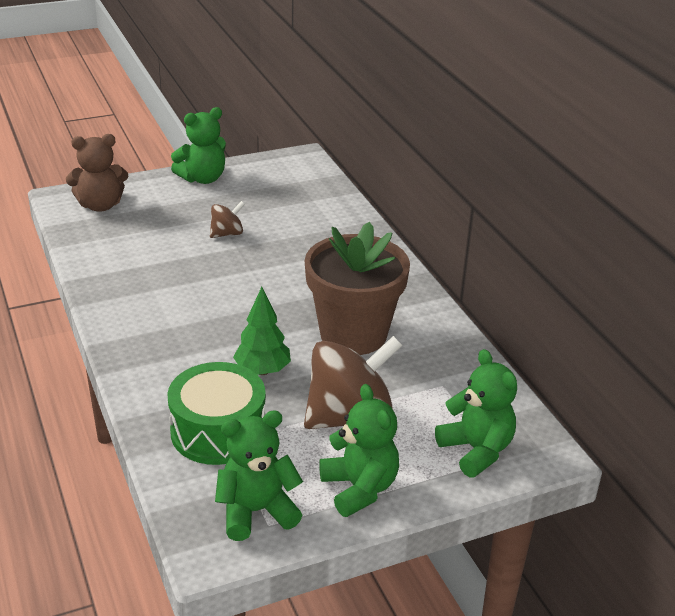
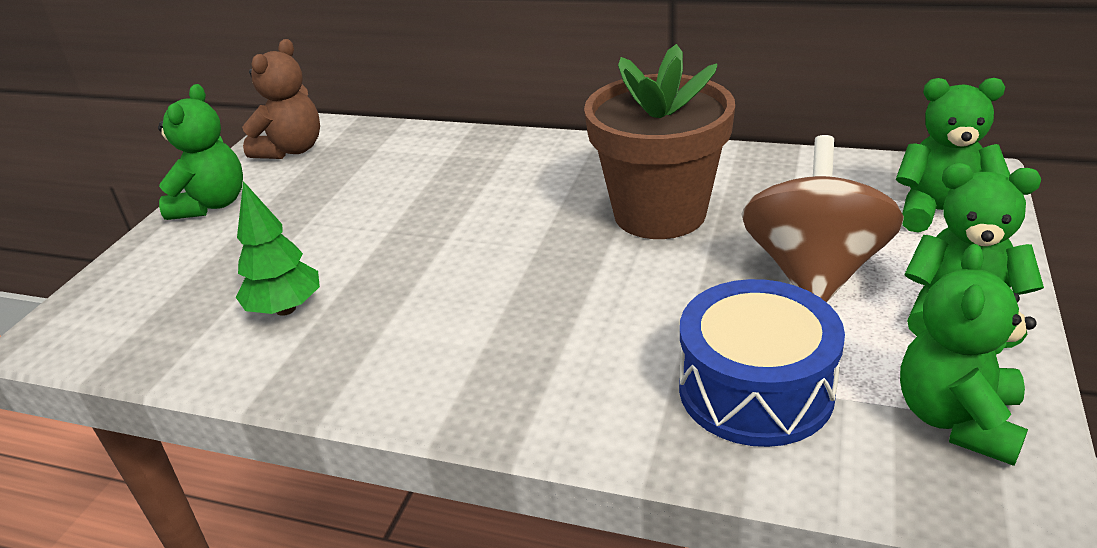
camera: 45 degrees left, 0 degrees up
brown teddy bear [66,134,128,212] -> brown teddy bear moved to [242,39,320,159]
green drum [167,362,266,465] -> blue drum [679,279,845,447]
brown spinning top [210,201,245,238] -> none
green tree [233,287,291,375] -> green tree moved to [236,181,320,316]

